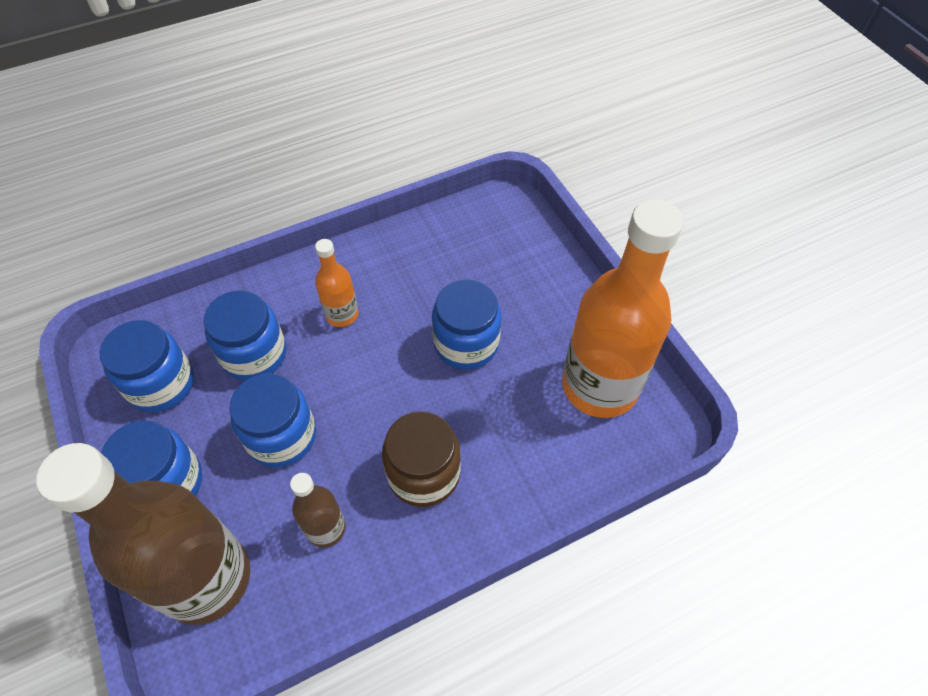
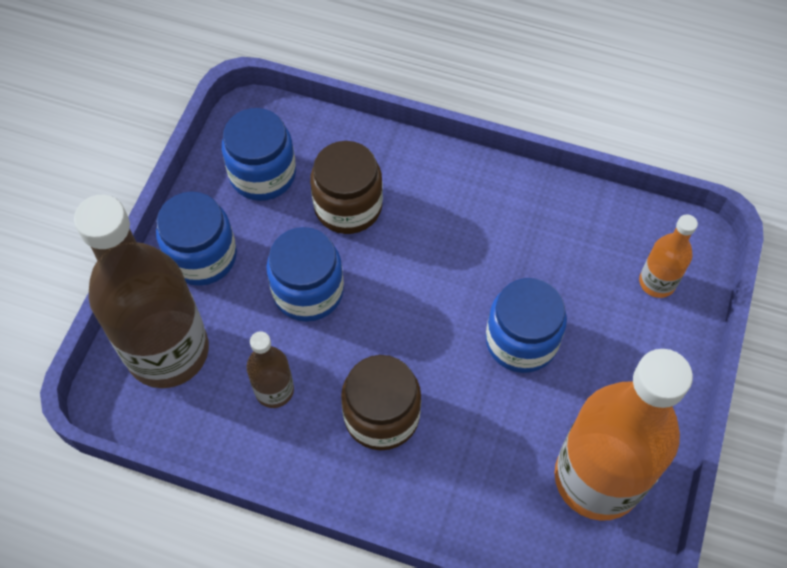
camera: 45 degrees right, 5 degrees up
blue jar [203,290,286,381] -> brown jar [310,141,383,234]
orange bottle [315,239,358,327] -> orange bottle moved to [639,214,698,298]

